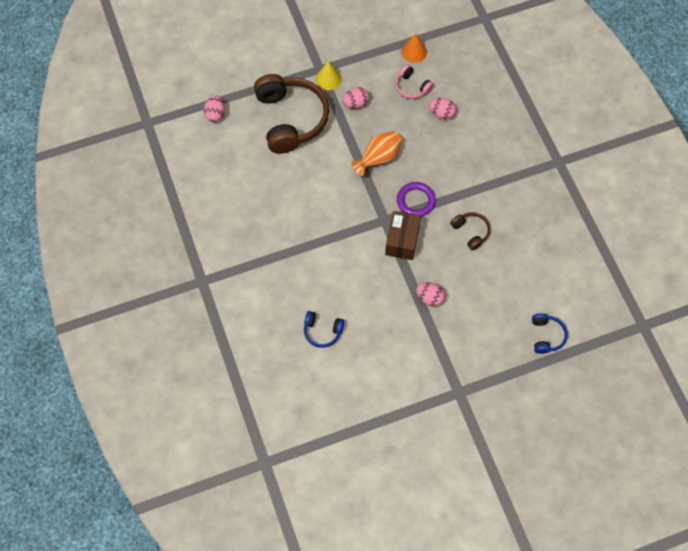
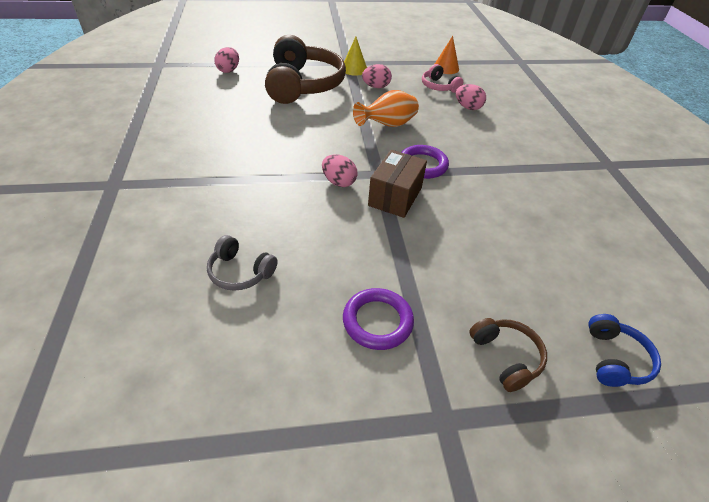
camera: 10 degrees right, 20 degrees down
blue headphones [304,311,344,348] -> grey headphones [207,235,277,291]
pink egg [416,282,445,306] -> pink egg moved to [322,154,358,187]
brown headphones [450,212,490,251] -> brown headphones moved to [469,318,547,392]
none -> purple ring [343,288,414,350]

